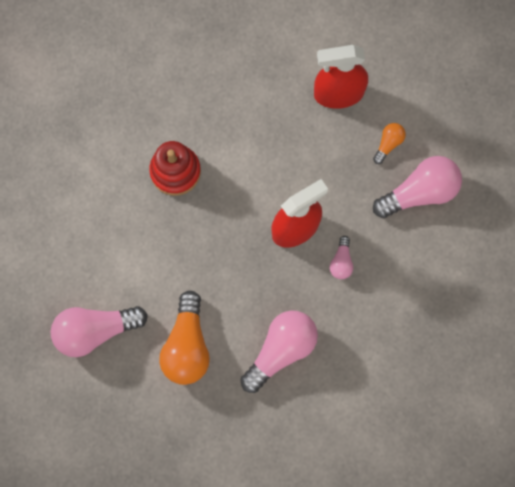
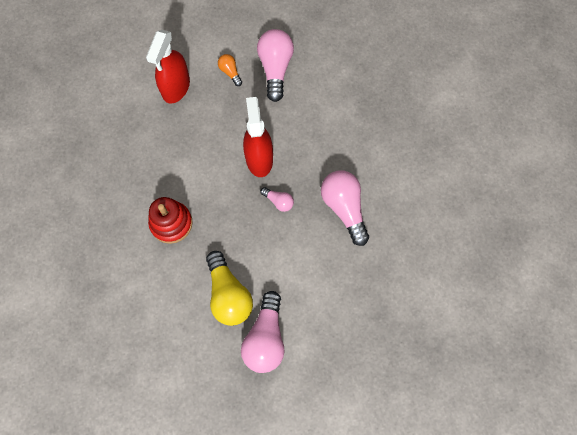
camera: 65 degrees left, 5 degrees down
orange light bulb [159,291,210,385] -> none
pink light bulb [330,236,353,279] -> pink light bulb moved to [261,187,294,212]
none -> yellow light bulb [206,251,253,326]

